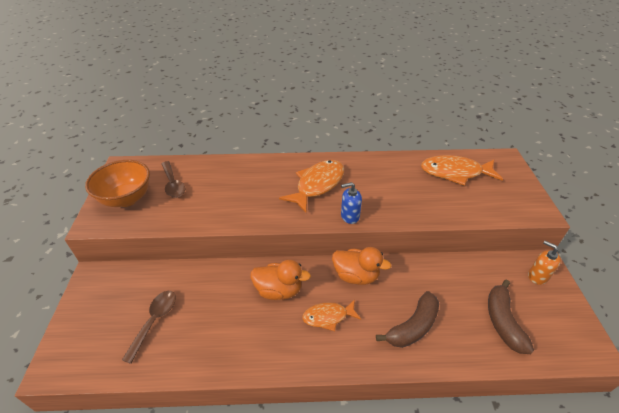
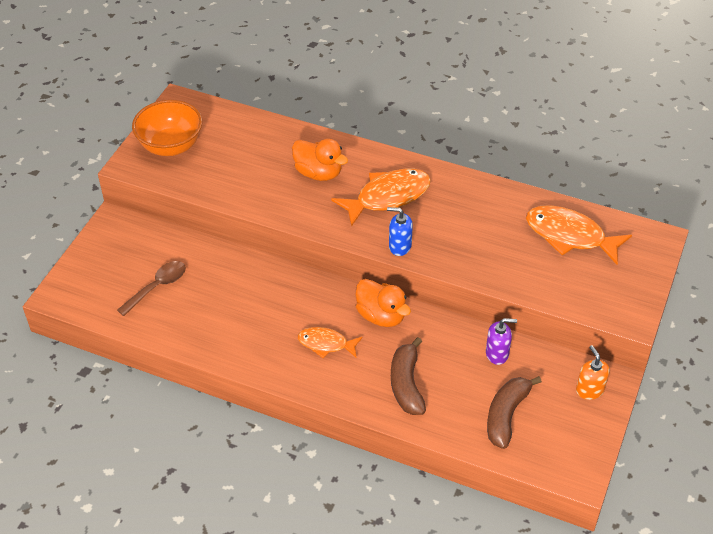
camera: 25 degrees right, 5 degrees up
brown spoon [161,161,186,198] -> none
orange duck [250,260,311,300] -> orange duck moved to [292,139,348,181]
brown banana [376,291,439,348] -> brown banana turned 105 degrees clockwise [391,337,426,415]
none -> purple soap dispenser [486,318,517,365]

